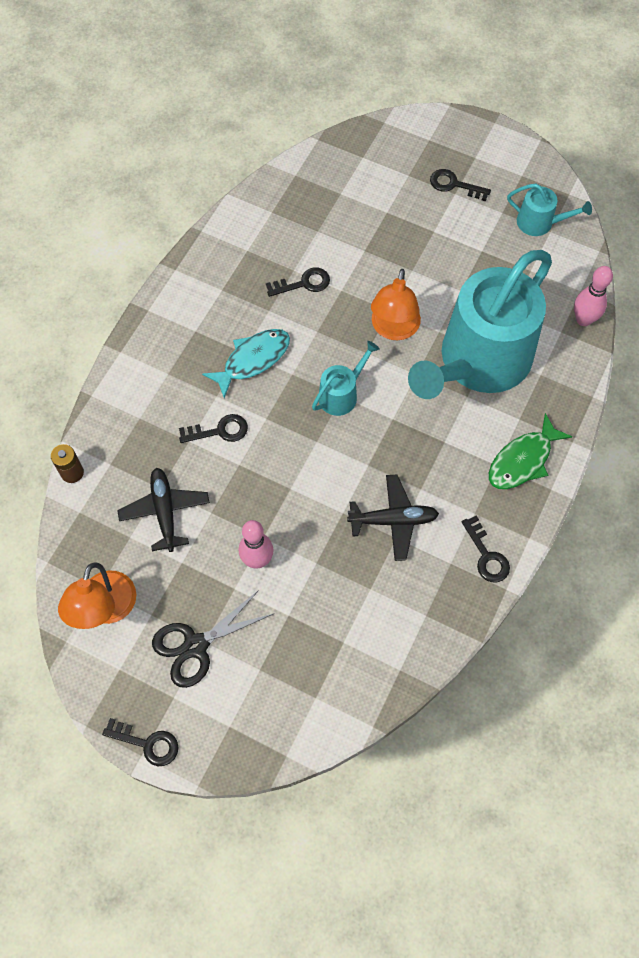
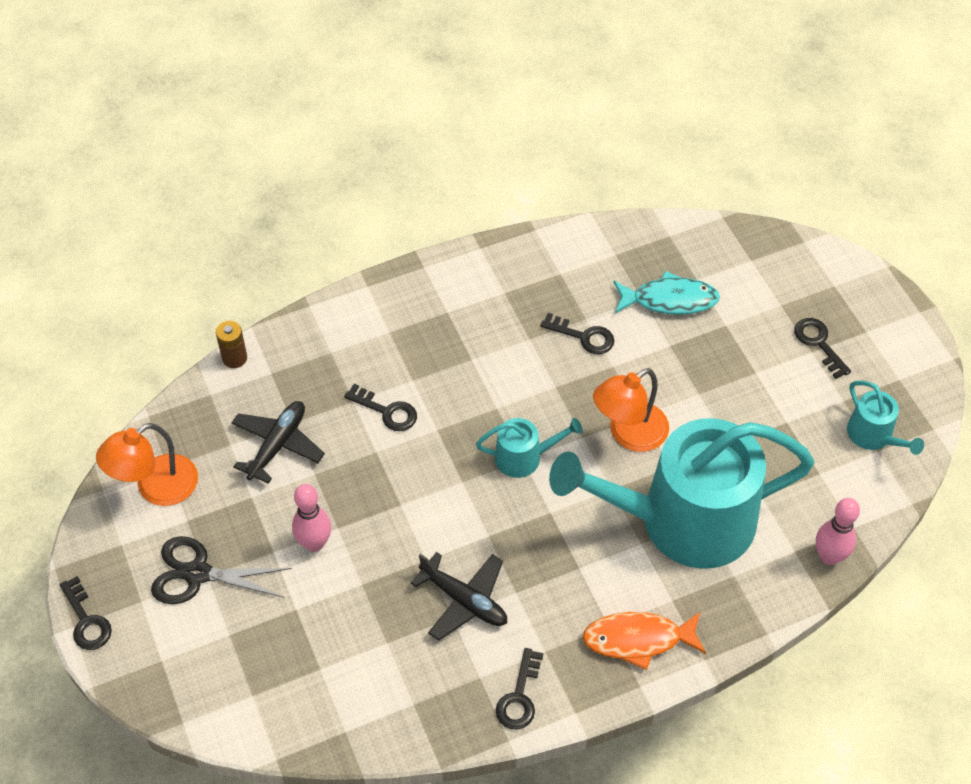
camera: 40 degrees right, 10 degrees down
turquoise fish [202,329,290,398] -> turquoise fish moved to [613,271,720,315]
green fish [489,413,573,489] -> orange fish [583,612,706,670]

